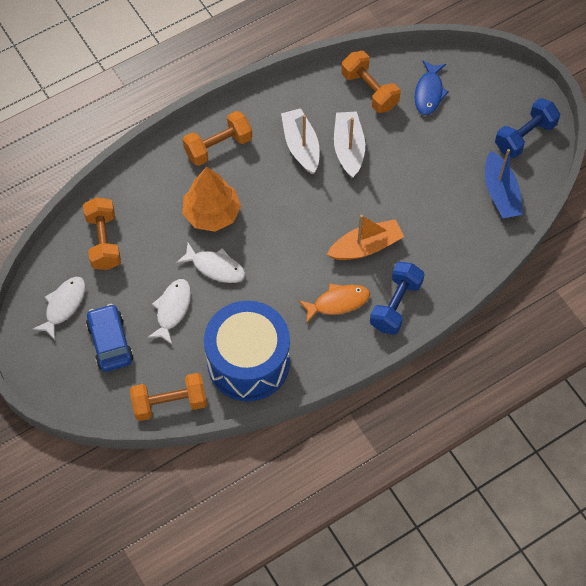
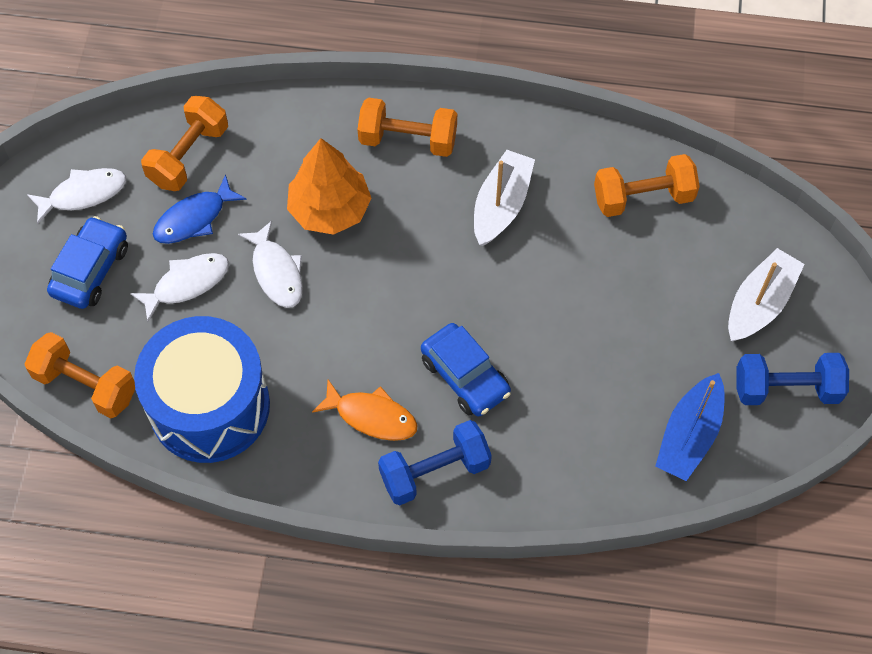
camera: 40 degrees right, 0 degrees up
orange boat [327,215,404,260] -> blue car [421,323,511,417]
white boat [334,111,365,178] -> white boat moved to [728,248,805,341]
orange dumbbell [341,51,400,113] -> orange dumbbell turned 75 degrees clockwise [594,154,700,217]
blue fish [414,60,449,115] -> blue fish moved to [153,174,247,244]

